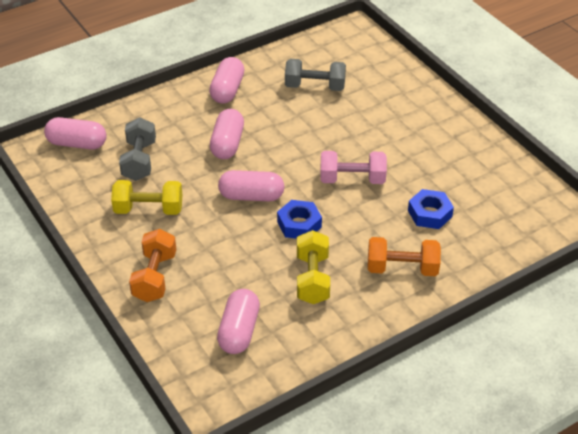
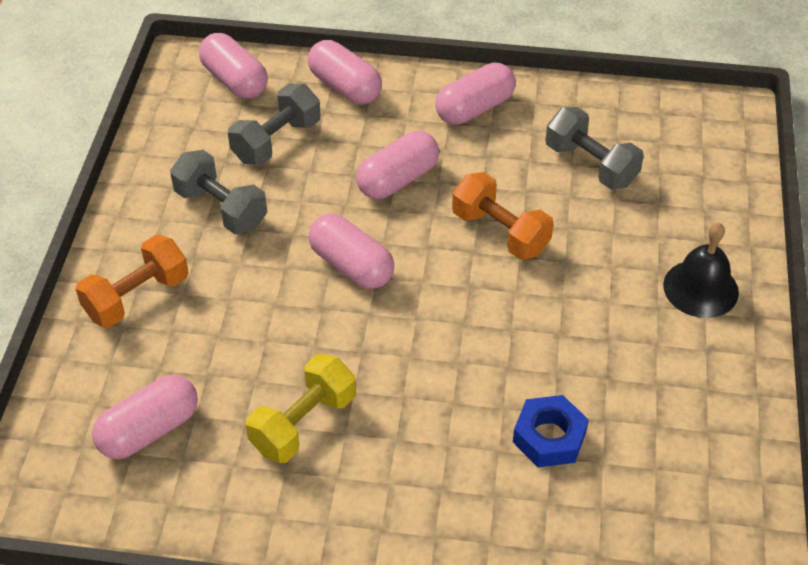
camera: 40 degrees right, 5 degrees up
yellow dumbbell [111,180,182,215] -> grey dumbbell [170,150,267,234]
blue nut [277,200,322,239] -> none
pink dumbbell [320,151,387,184] -> none
orange dumbbell [368,237,441,276] -> orange dumbbell moved to [452,172,554,260]
none -> pink capsule [308,40,382,104]
none -> black bell [663,223,739,318]

